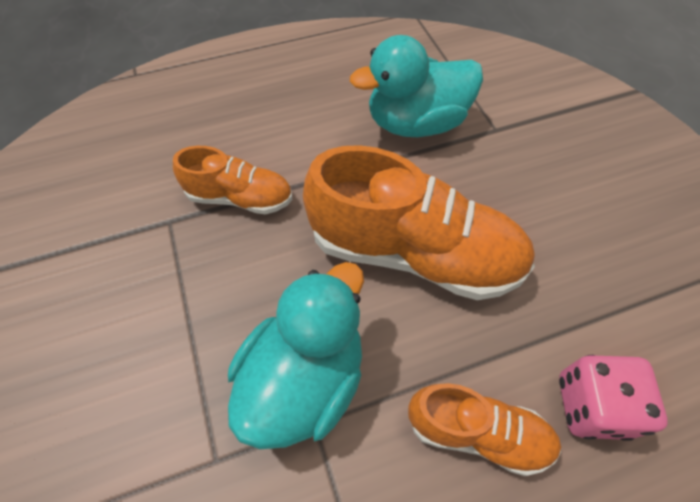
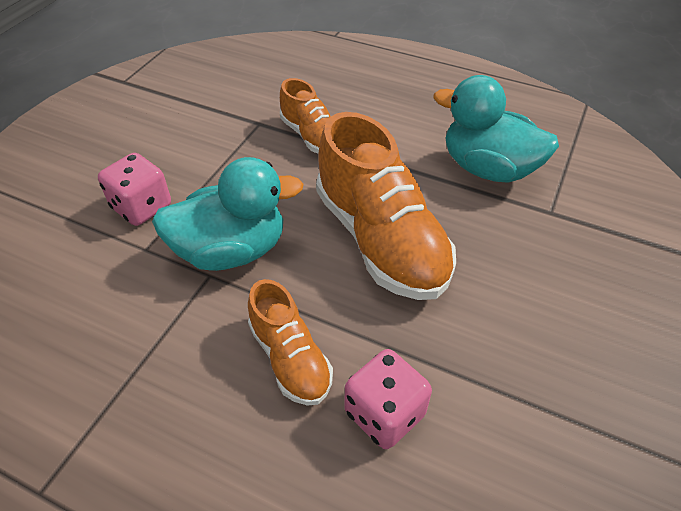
camera: 45 degrees right, 10 degrees down
none -> pink dice [98,153,171,226]

